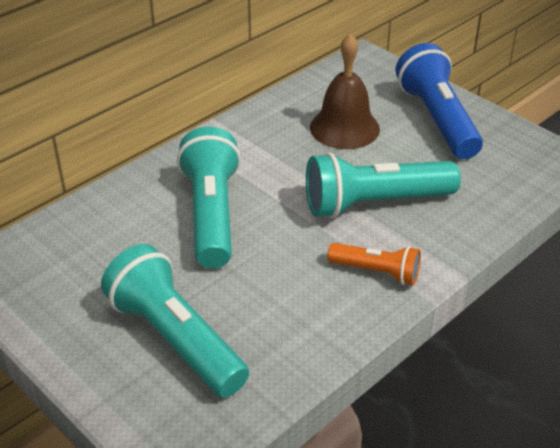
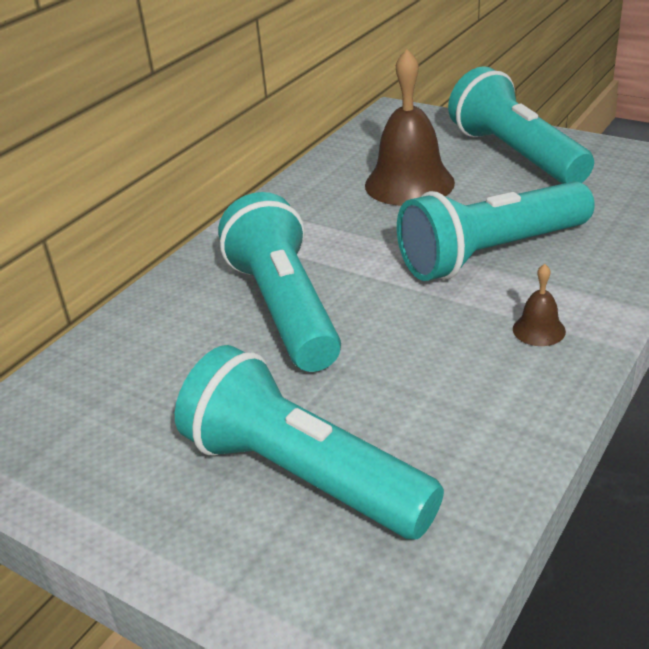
camera: 10 degrees left, 5 degrees down
orange flashlight [327,243,421,285] -> brown bell [513,264,566,346]
blue flashlight [396,43,483,159] -> turquoise flashlight [448,66,594,184]

